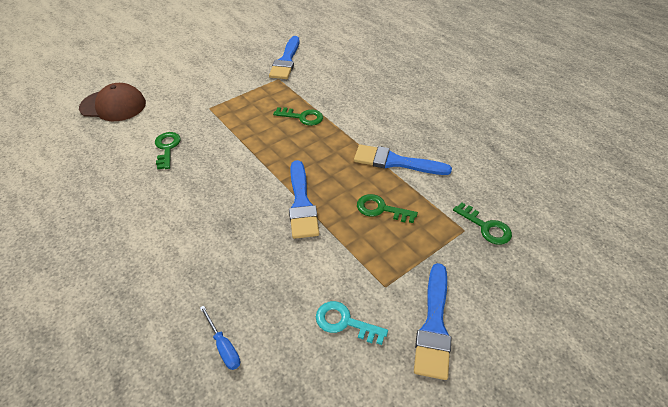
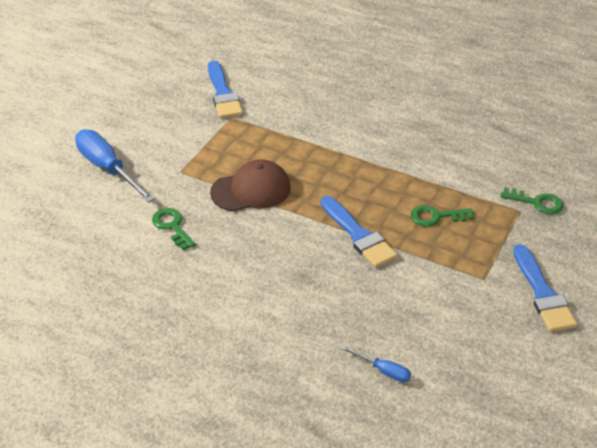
camera: 25 degrees left, 5 degrees down
brown cap [79,83,146,121] -> brown cap moved to [210,159,291,212]
green key [273,107,323,126] -> none
turquoise key [316,301,388,345] -> none
blue brush [354,144,452,175] -> none
none -> blue screwdriver [75,129,155,203]

